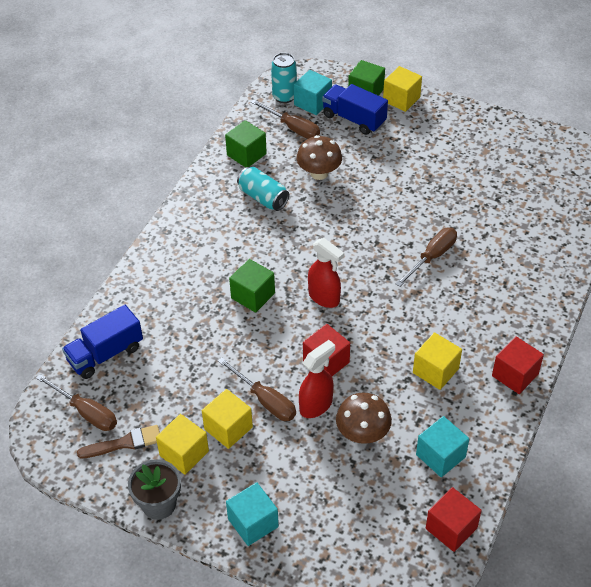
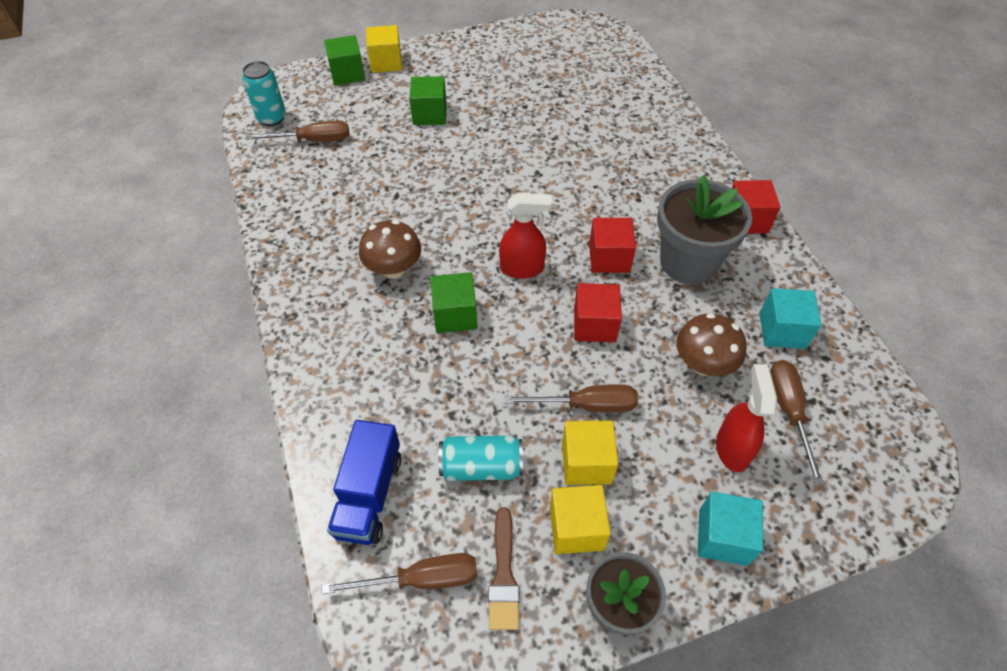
camera: 45 degrees left, 5 degrees up
brown brush [77,425,160,458] -> brown brush turned 150 degrees clockwise [488,507,520,630]
green cube [225,120,267,168] -> green cube moved to [409,76,447,125]
turquoise can [237,167,289,211] -> turquoise can moved to [438,436,523,481]
turquoise cube [294,70,332,115] -> none
brown mushroom [297,135,342,180] -> brown mushroom moved to [359,220,421,279]
red spray bottle [299,340,335,418] -> red spray bottle moved to [716,364,777,472]
blue truck [322,84,388,135] -> none
brown screwdriver [395,228,457,287] -> brown screwdriver moved to [770,360,824,485]
yellow cube [413,332,462,390] -> grey flower pot [657,175,752,284]
red cube [426,487,482,552] -> red cube moved to [589,218,636,273]

